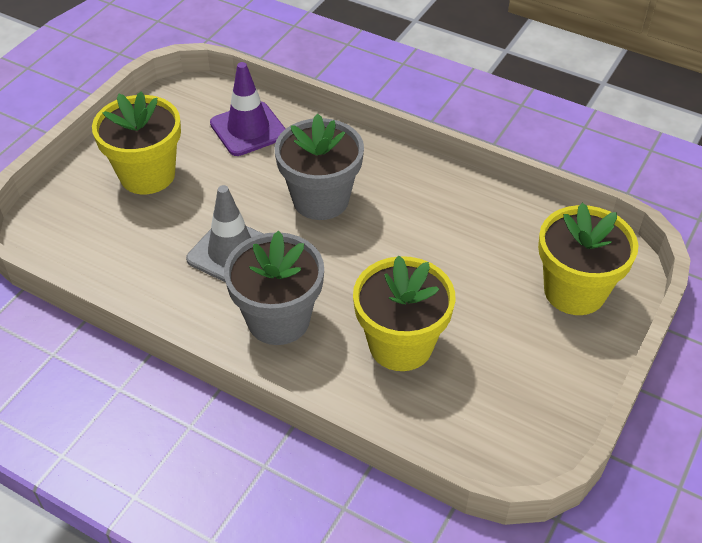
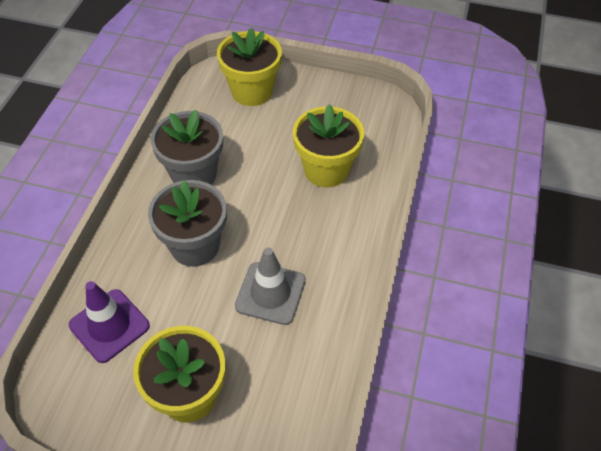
camera: 105 degrees left, 5 degrees up
grey flower pot [224,231,324,345] -> grey flower pot moved to [151,110,223,185]

